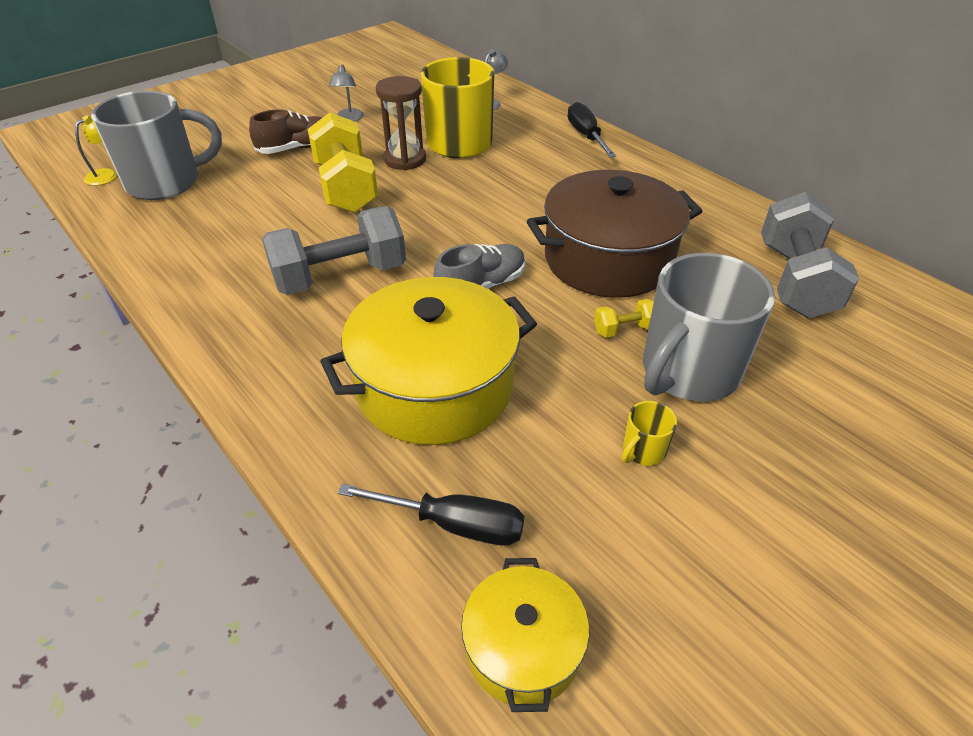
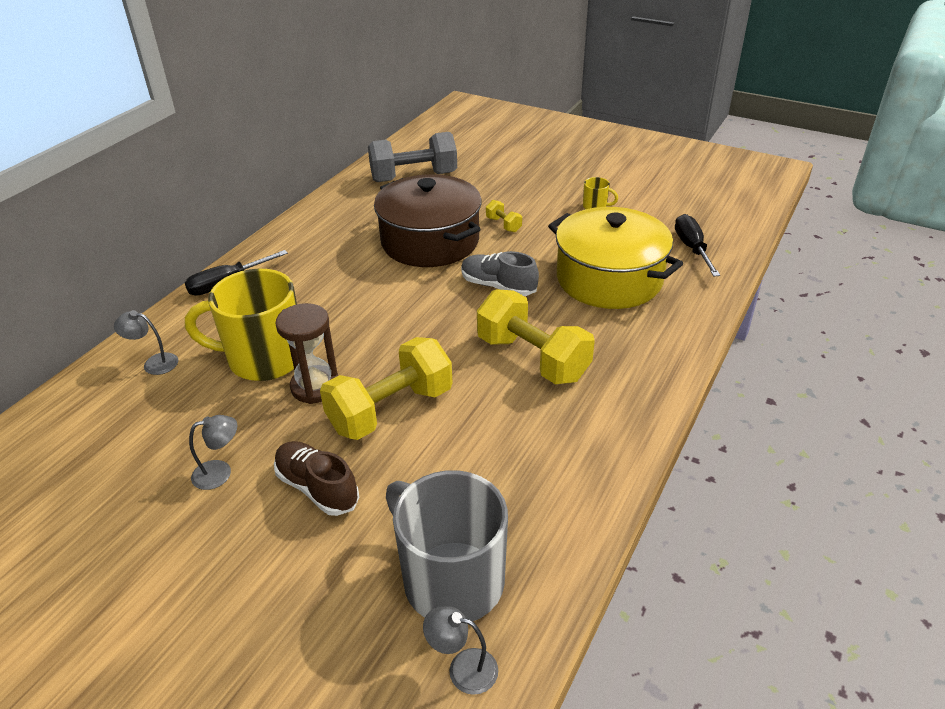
camera: 110 degrees left, 5 degrees down
yellow lamp [75,115,117,186] -> grey lamp [423,606,498,695]
grey dumbbell [262,206,406,295] -> yellow dumbbell [477,289,595,384]
yellow pot [461,558,589,712] -> none
grey mug [643,253,775,402] -> none

